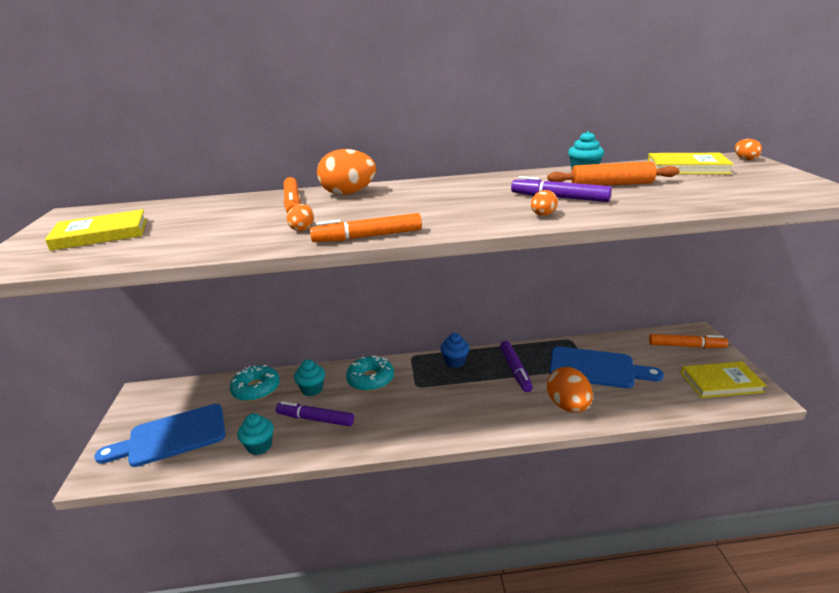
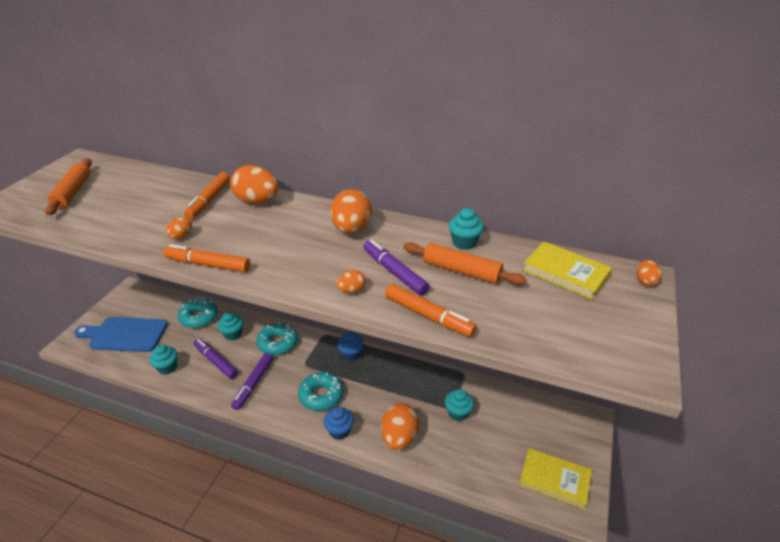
camera: 25 degrees right, 10 degrees up
yellow book [45,209,147,251] -> orange rolling pin [45,159,92,215]
purple marker [500,341,533,392] -> purple marker moved to [231,353,273,410]
blue cutting board [550,347,664,388] -> turquoise cupcake [445,389,474,421]
orange marker [649,334,728,348] -> orange marker moved to [385,284,477,337]
none -> turquoise donut [298,372,343,411]
none -> blue cupcake [324,407,354,440]
none -> orange egg [330,189,372,234]

